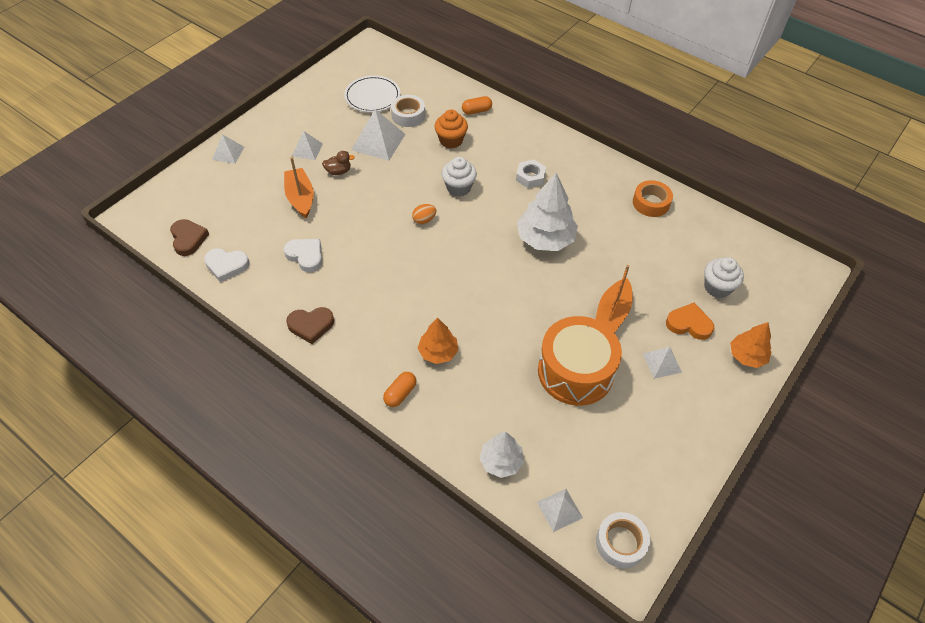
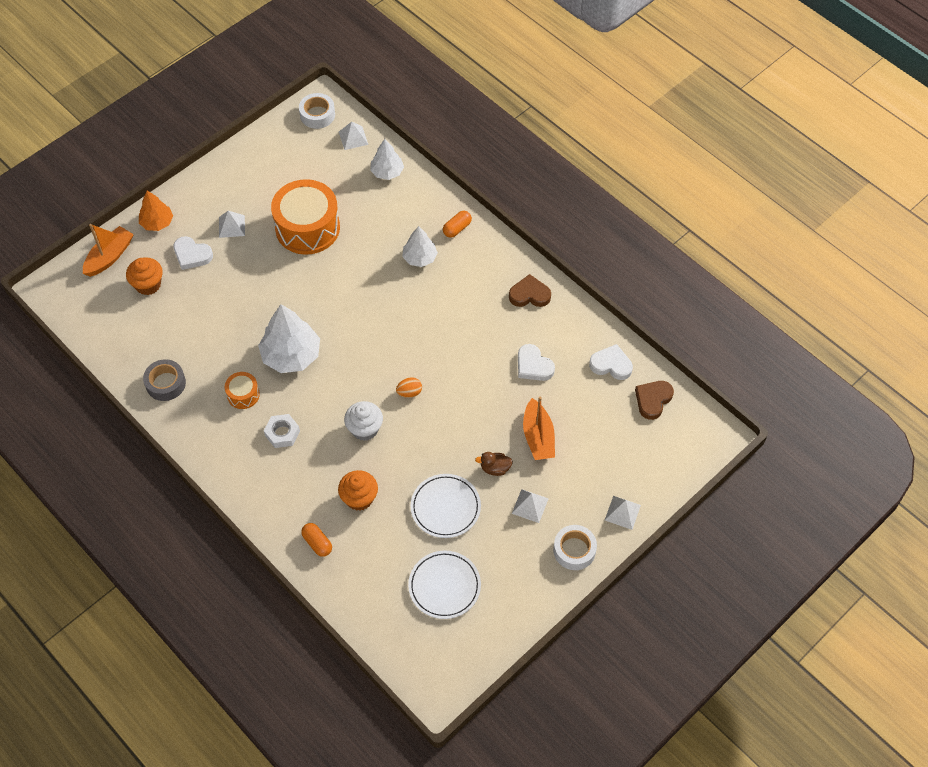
camera: 170 degrees left, 5 degrees up
brown heart [170,219,209,256] -> brown heart turned 45 degrees clockwise [635,381,674,420]
white pyramid [351,109,405,161] -> white plate [410,474,481,538]
white tape [391,95,425,127] -> white tape moved to [553,525,597,570]
orange tree [418,318,458,364] -> white tree [402,226,438,267]
orange capsule [462,96,492,115] -> orange capsule turned 60 degrees clockwise [301,523,332,557]
orange boat [596,265,633,333] -> orange boat moved to [83,224,134,277]
orange tape [633,180,673,217] -> grey tape [143,359,186,401]
orange heart [666,303,714,340] -> white heart [173,236,213,270]
white cupcake [704,257,744,298] -> orange cupcake [126,257,163,295]
none -> orange drum [225,372,260,409]

